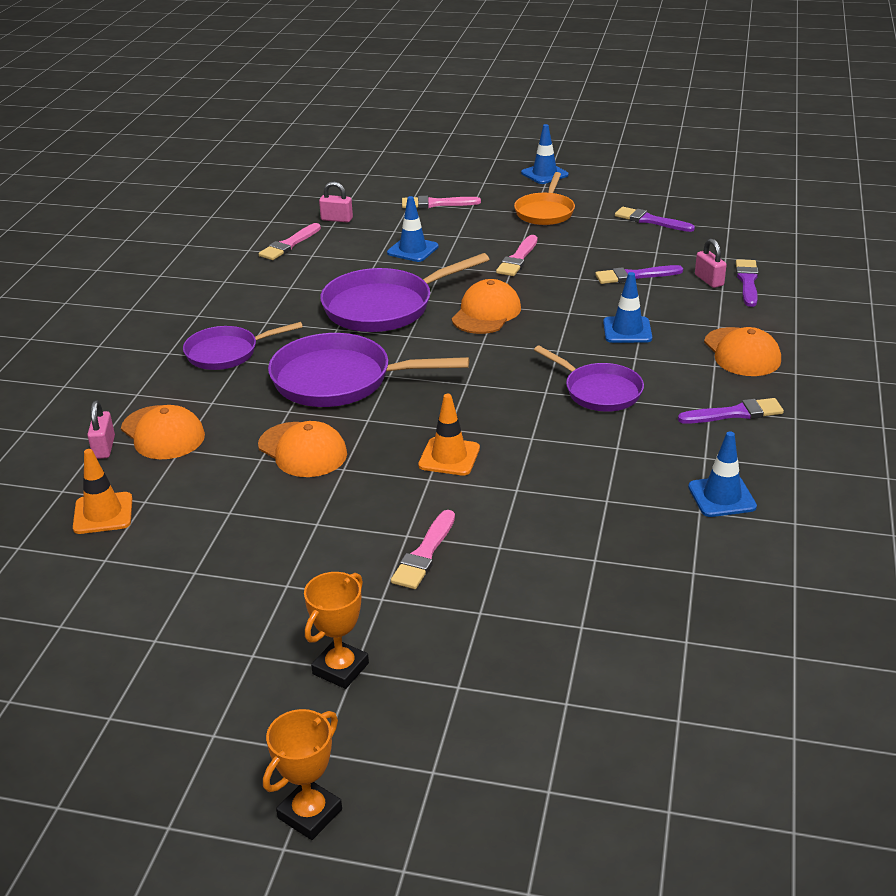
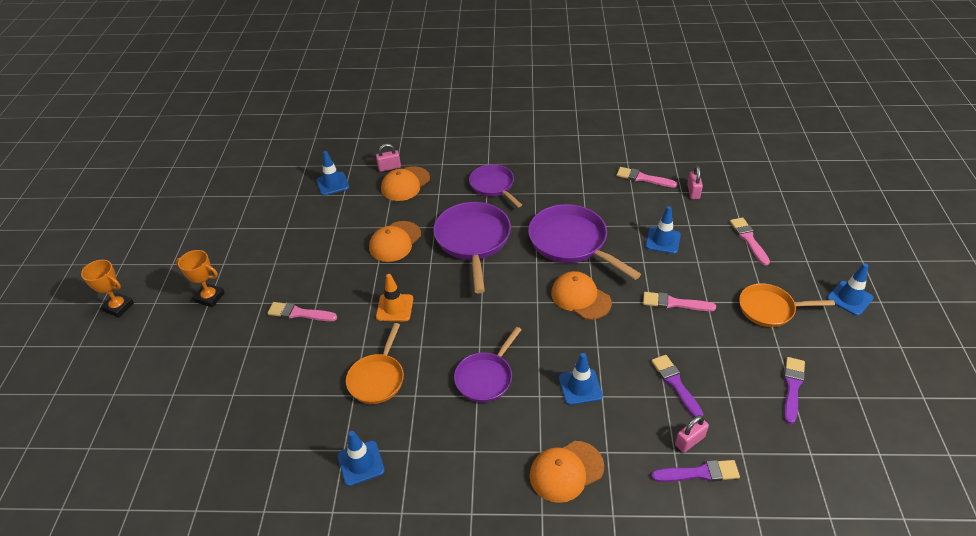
camera: 80 degrees right, 10 degrees up
orange traffic cone [73,449,132,534] -> blue traffic cone [316,151,349,196]
orange cap [452,279,521,334] -> orange cap turned 150 degrees counterclockwise [551,271,612,320]
purple brush [678,398,784,424] -> none
none -> orange pan [346,323,404,404]

